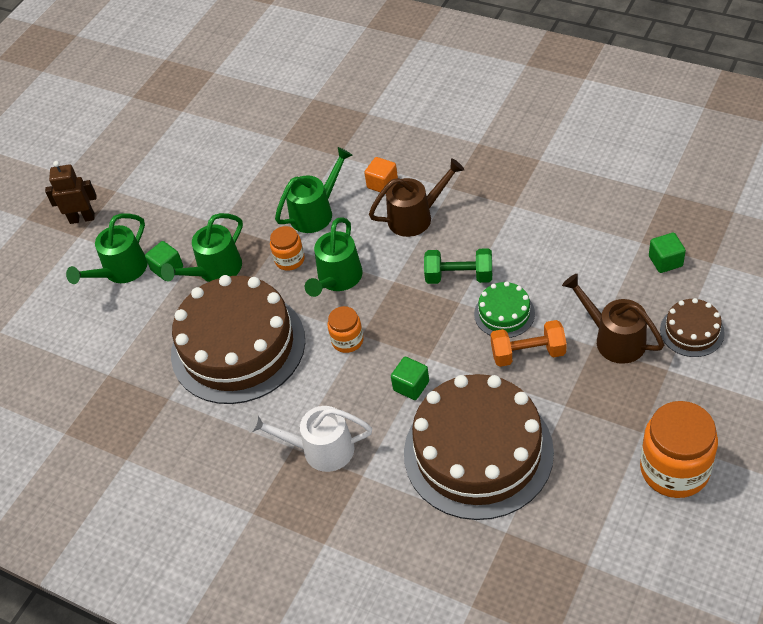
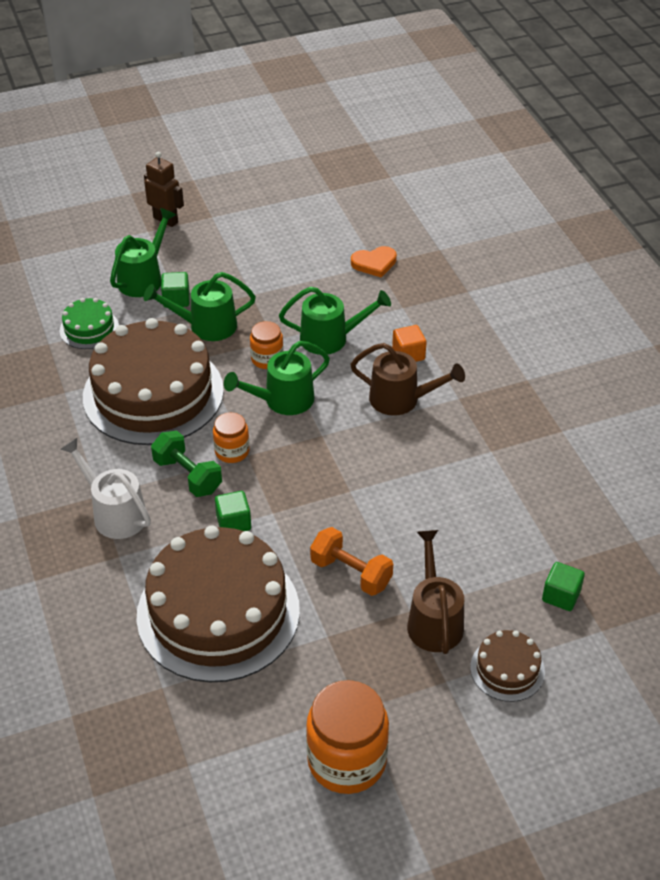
camera: 35 degrees right, 5 degrees down
green watering can [66,213,147,284] -> green watering can turned 135 degrees clockwise [110,208,176,297]
green dumbbell [424,248,492,284] -> green dumbbell moved to [151,431,222,497]
green cake [474,282,535,338] -> green cake moved to [60,298,119,349]
none -> orange heart [351,246,397,278]

